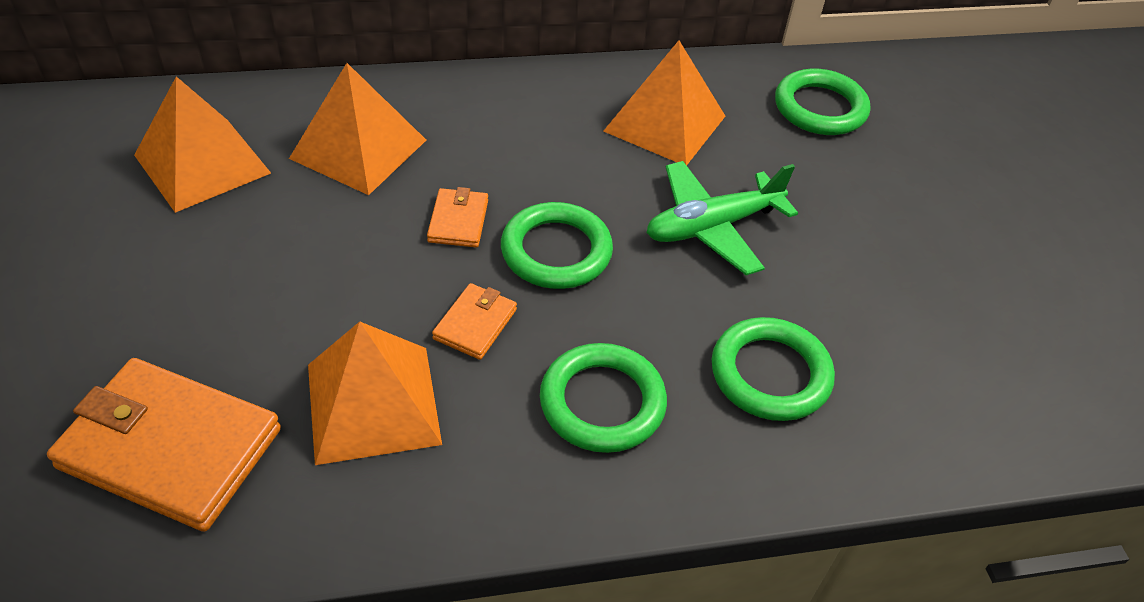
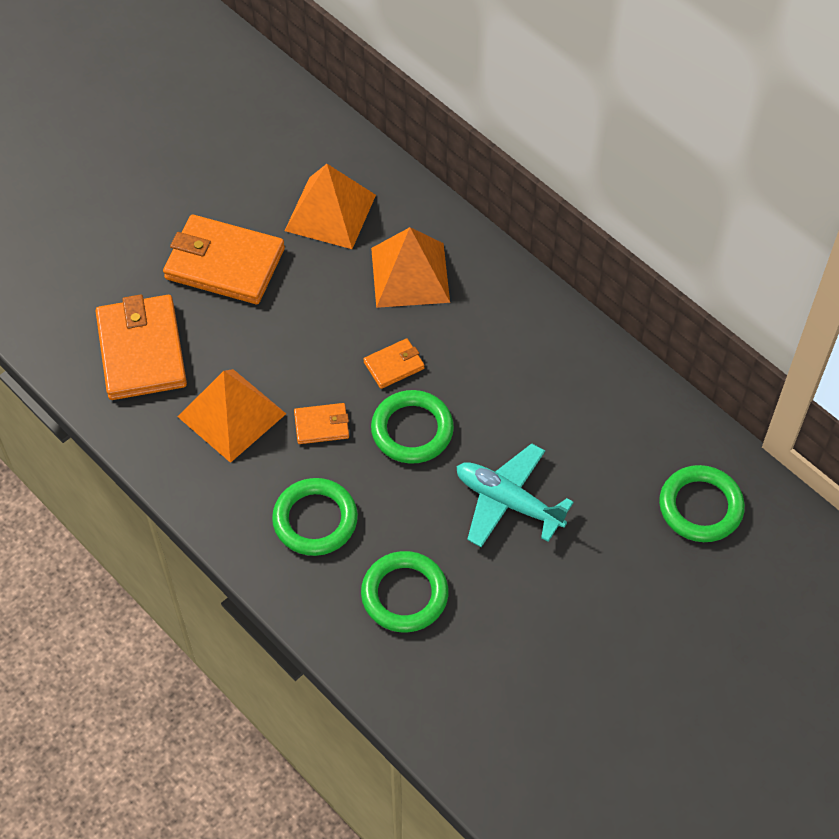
camera: 60 degrees right, 10 degrees up
orange pyramid [603,40,725,165] -> none
green plane [646,161,798,275] -> turquoise plane [457,443,574,547]
none -> orange wallet [163,215,285,304]

